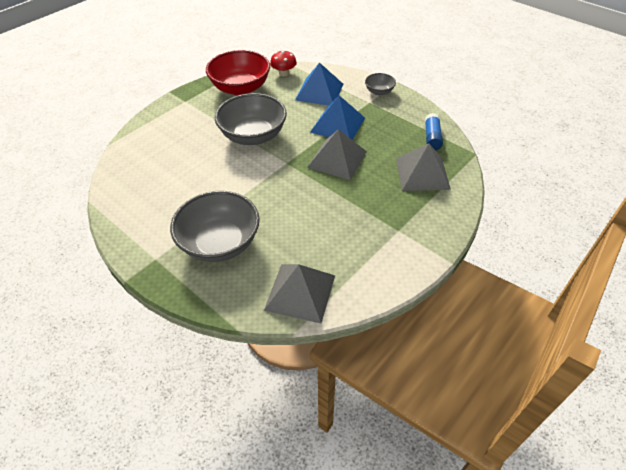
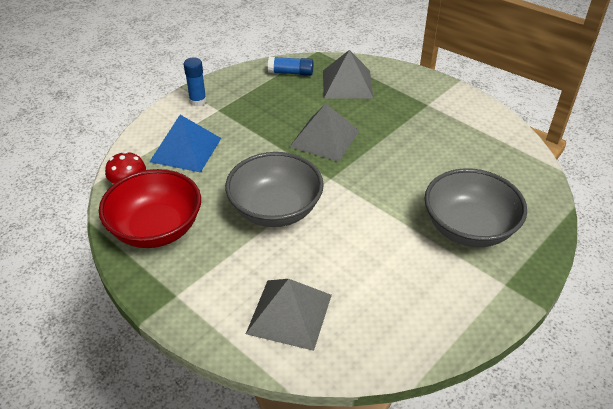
camera: 90 degrees left, 5 degrees down
grey pyramid [264,264,335,323] -> grey pyramid moved to [246,279,332,351]
blue pyramid [310,95,365,140] -> none
grey bowl [365,73,396,95] -> blue glue stick [184,57,207,106]

